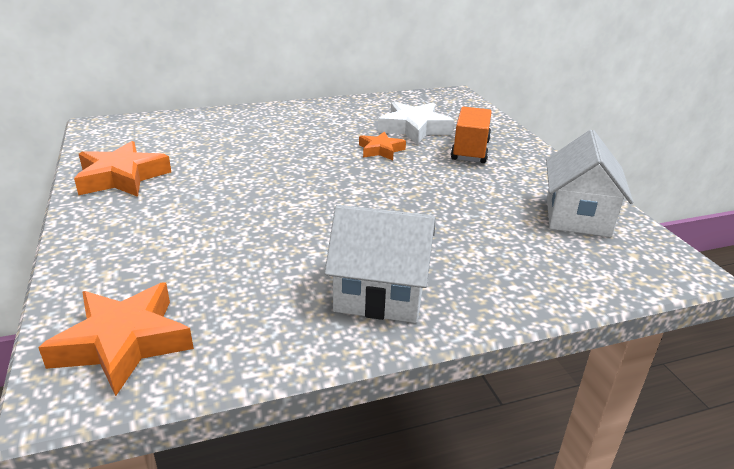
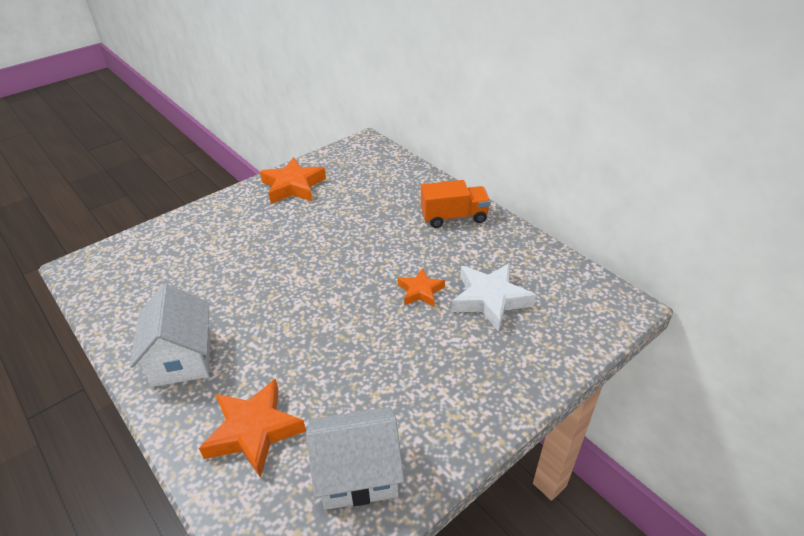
camera: 70 degrees right, 10 degrees up
orange star [38,282,194,396] -> orange star moved to [199,379,306,478]
orange truck [451,107,492,163] -> orange truck moved to [421,180,491,228]

